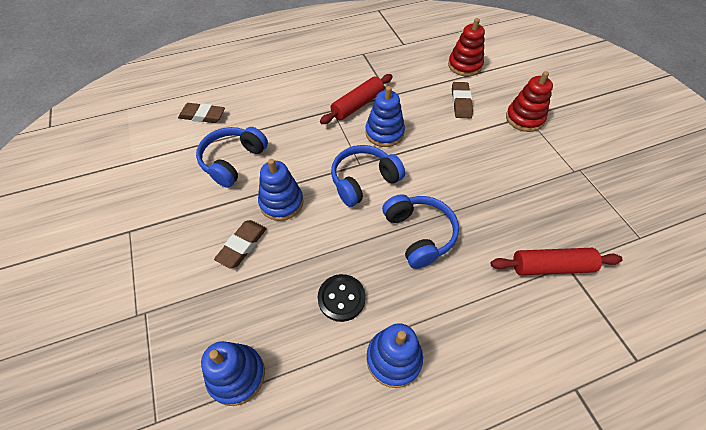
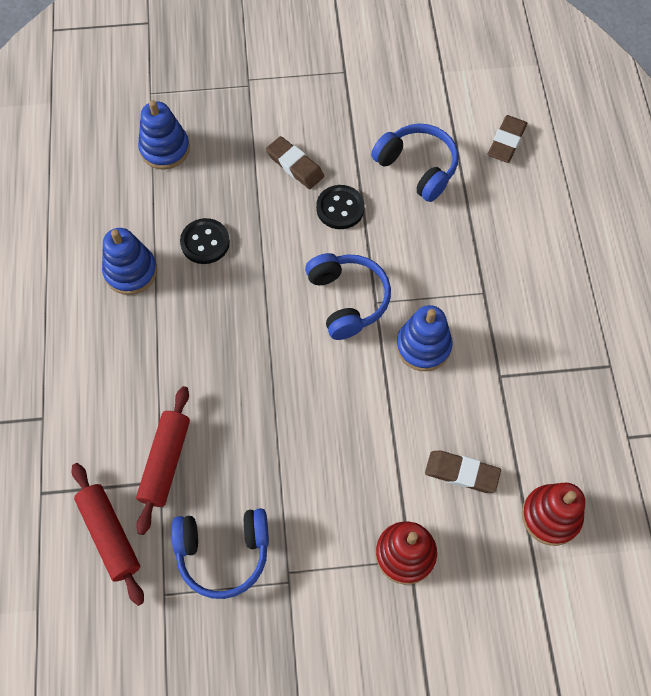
camera: 105 degrees right, 10 degrees up
blue stacking toy [258,159,304,221] -> black button [316,185,365,229]
red rolling pin [320,74,393,124] -> red rolling pin moved to [72,463,144,606]
blue headphones [382,194,459,269] -> blue headphones moved to [171,508,269,599]

